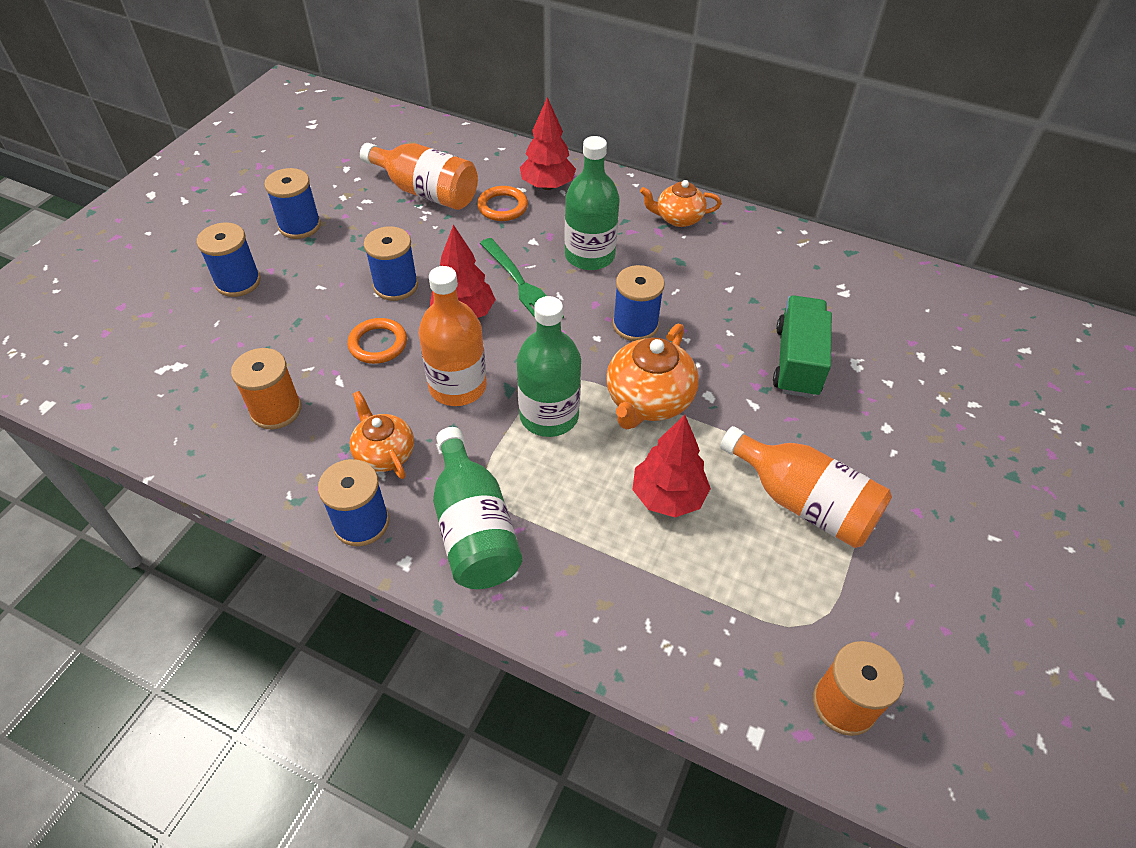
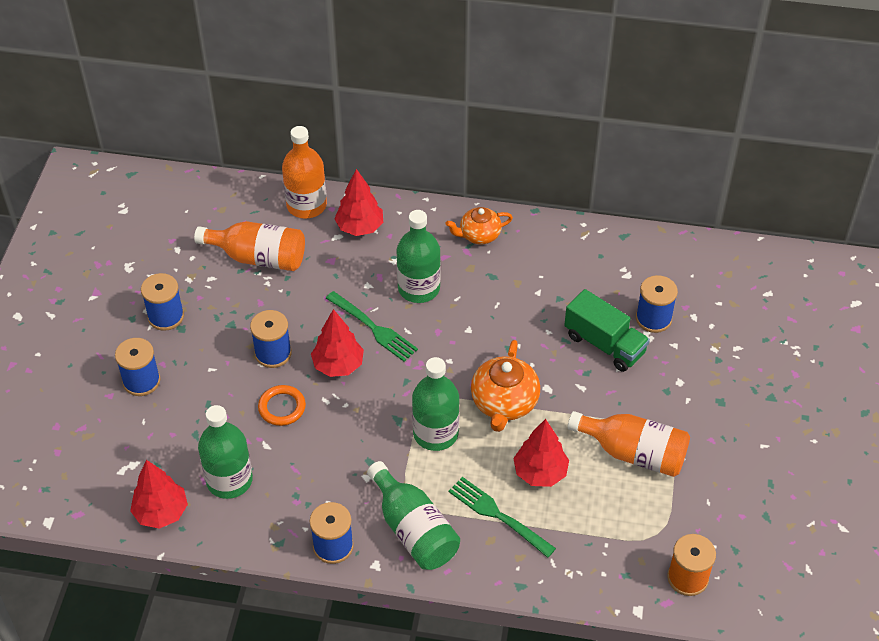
camera: 15 degrees left, 0 degrees up
orange spool [231,348,302,429] -> green bottle [198,405,253,499]
orange teapot [350,391,414,479] -> none
orange bottle [419,266,487,406] -> orange bottle moved to [282,126,327,219]
orange ring [477,186,528,221] -> none
blue spool [613,265,665,341] -> blue spool moved to [636,275,678,333]
green truck [773,295,832,398] -> green truck turned 135 degrees clockwise [564,289,650,372]
none -> red tree [130,460,188,529]
none -> green fork [449,477,556,558]

